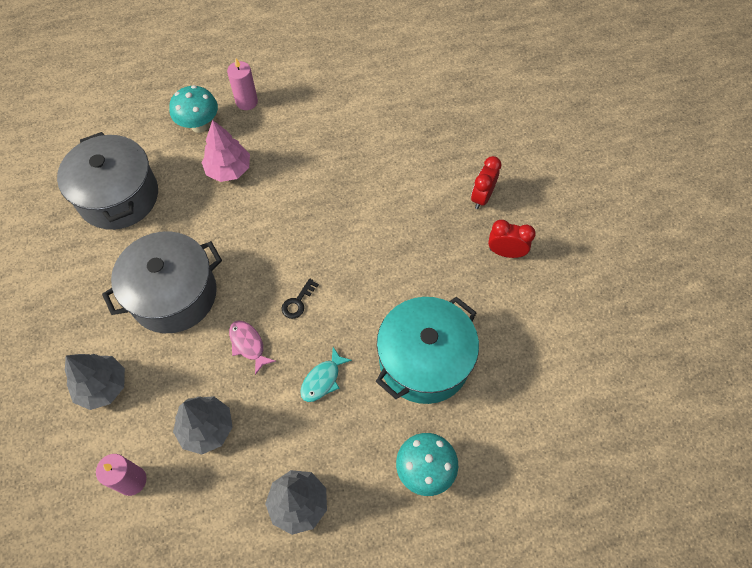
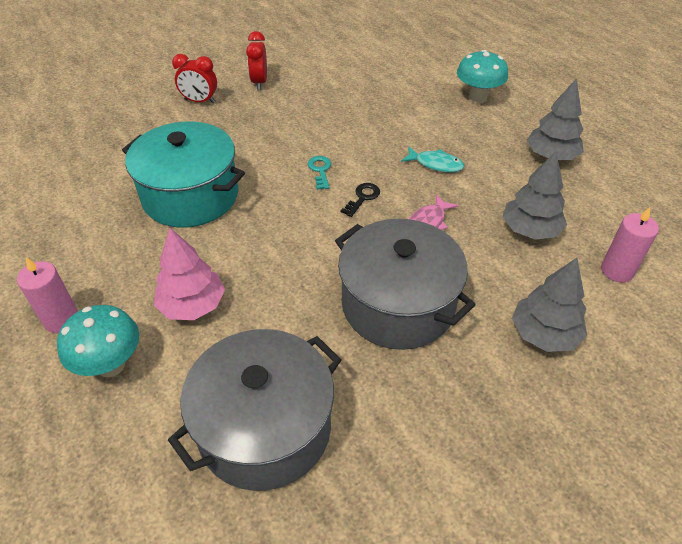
camera: 105 degrees left, 15 degrees down
black key [281,278,319,319] -> black key turned 75 degrees counterclockwise [341,183,380,217]
turquoise pot [376,297,479,404] -> turquoise pot moved to [122,122,245,227]
none -> turquoise key [308,156,331,189]

